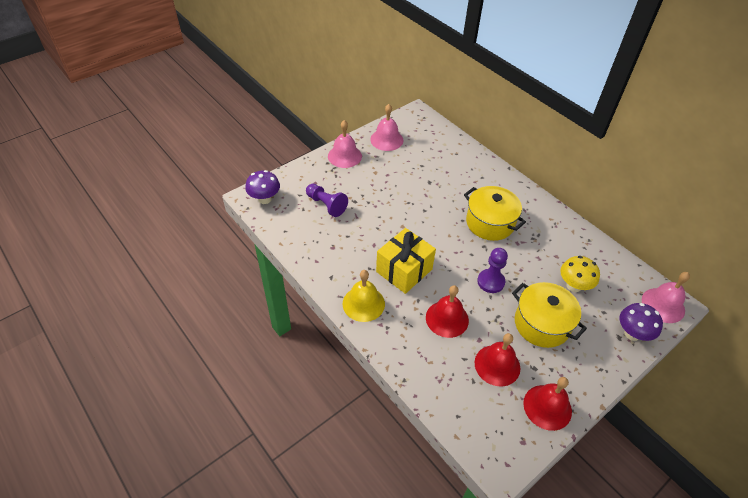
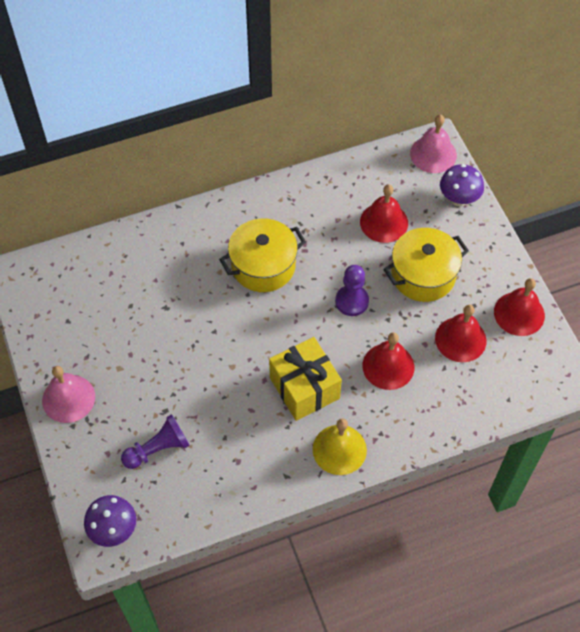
camera: 70 degrees left, 10 degrees up
pink bell [370,104,403,151] -> none
yellow mushroom [560,256,600,292] -> red bell [360,184,408,243]

